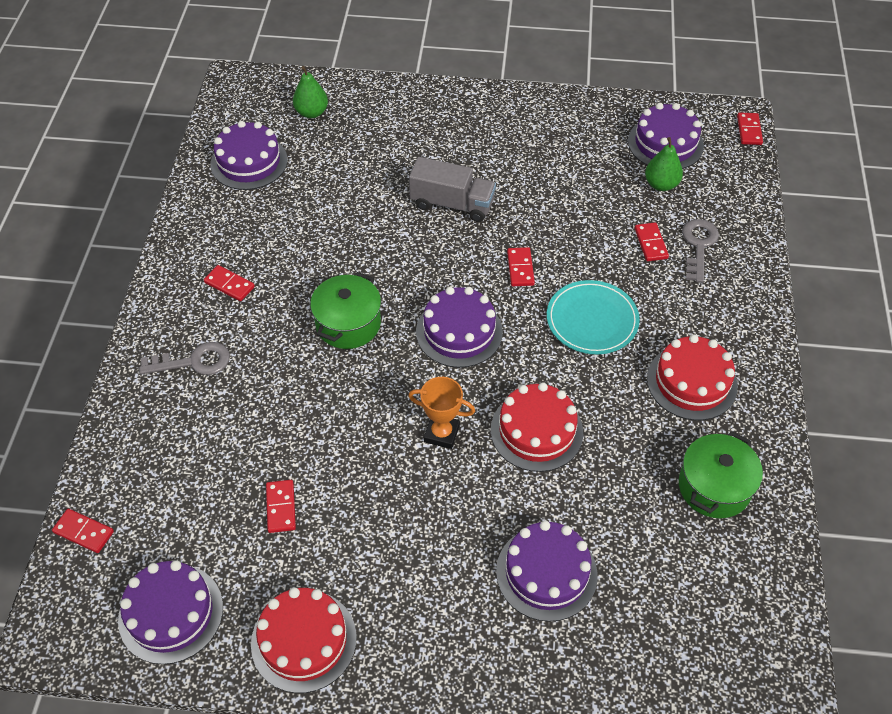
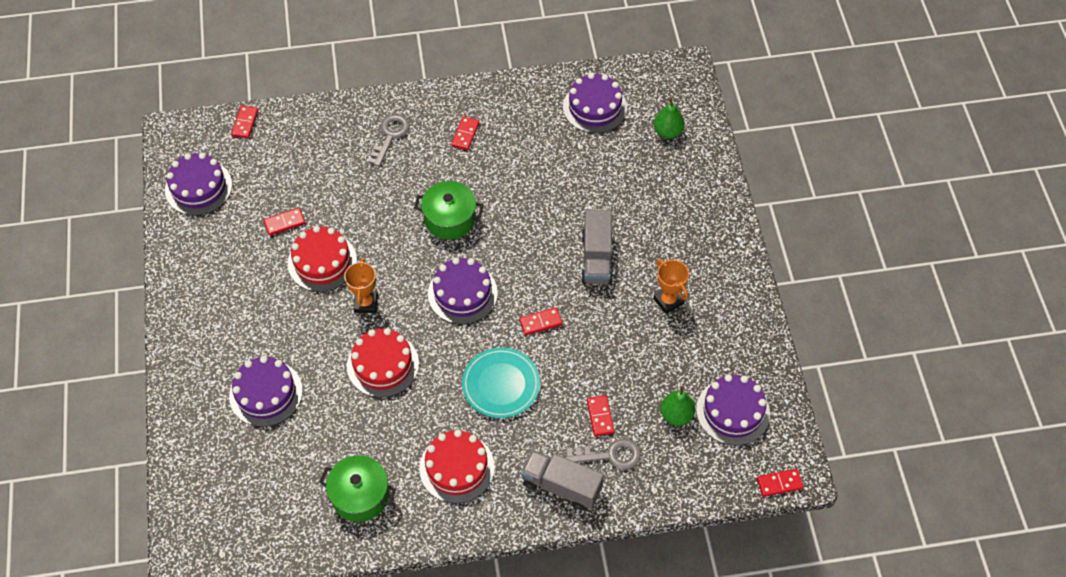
camera: 75 degrees right, 5 degrees up
grey key [139,342,230,375] -> grey key turned 135 degrees counterclockwise [368,114,410,167]
red cake [251,587,357,693] -> red cake moved to [288,226,357,292]
red domino [635,222,669,261] -> red domino turned 75 degrees counterclockwise [587,395,614,436]
none -> grey truck [521,450,604,511]
none -> orange trophy [653,259,689,314]

